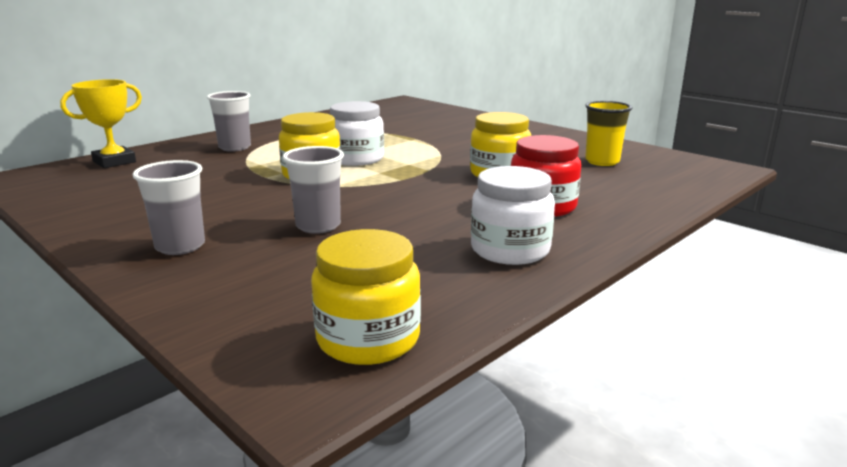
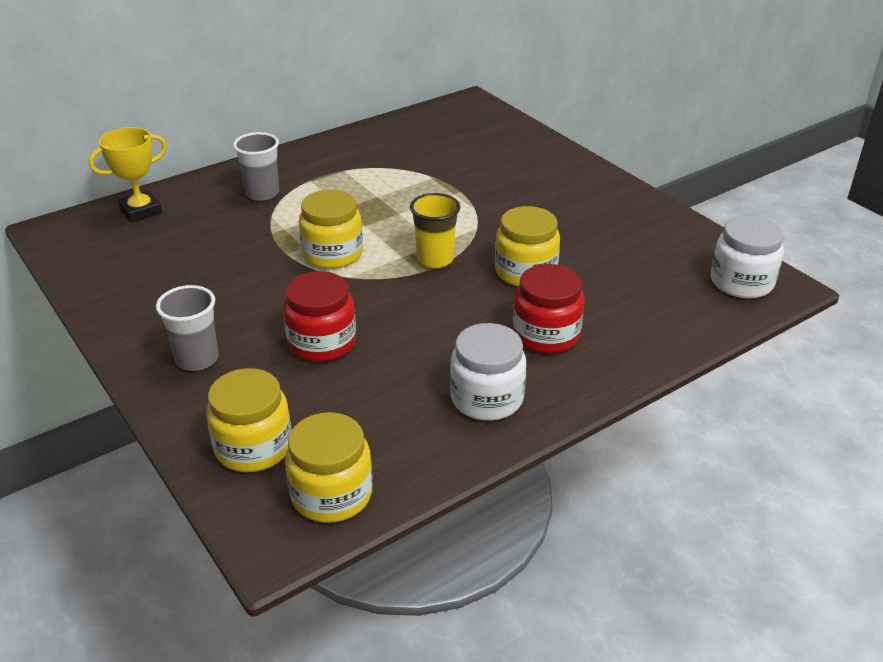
camera: 10 degrees right, 15 degrees up
grey cup [283,146,344,234] -> red jar [283,271,356,362]
white jar [330,101,384,166] -> white jar moved to [711,216,784,298]
yellow cup [585,101,632,166] -> yellow cup moved to [410,193,460,269]
none -> yellow jar [206,368,292,472]

